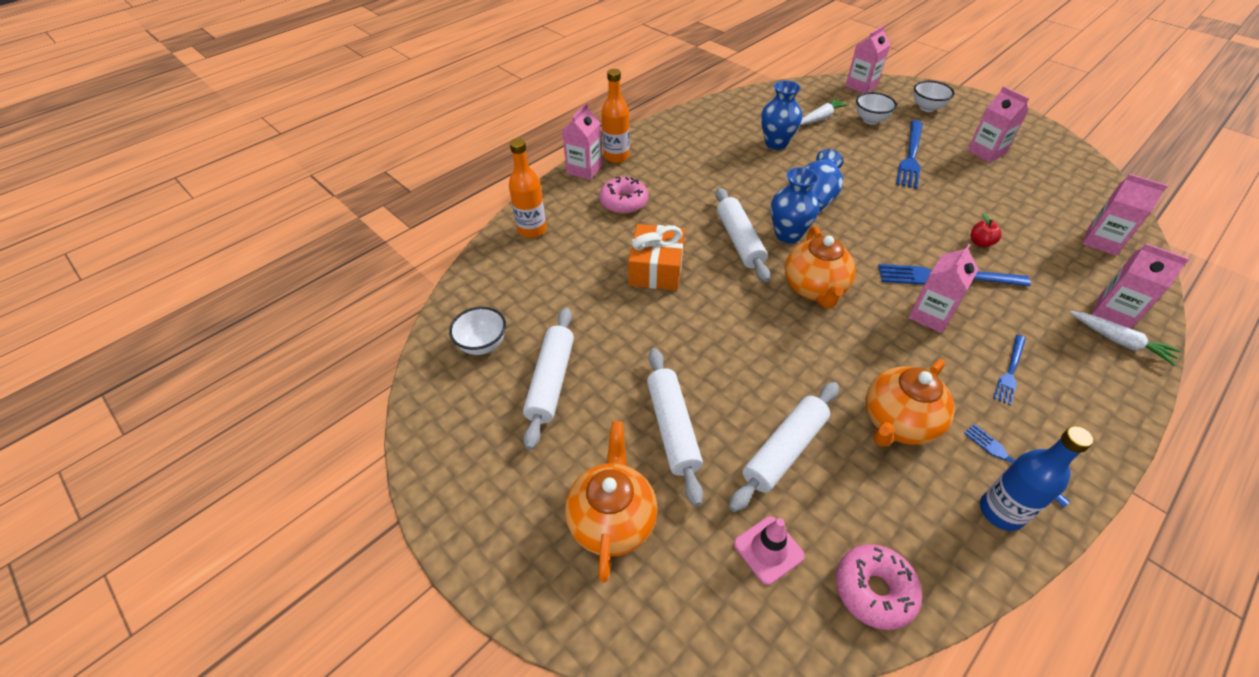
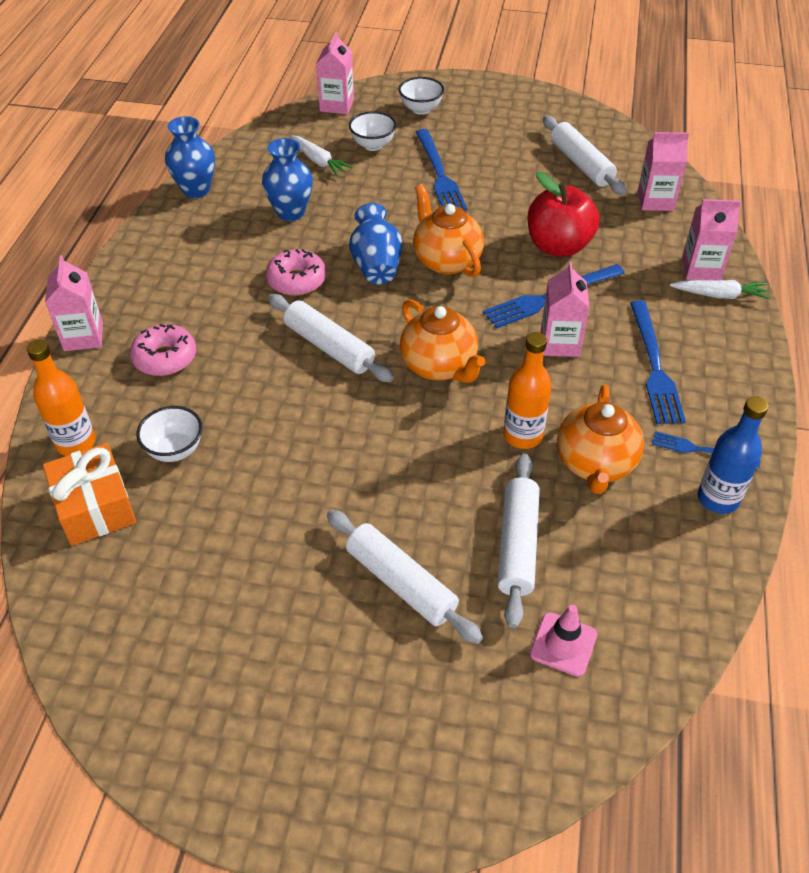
camera: 35 degrees left, 0 degrees up
white bowl [449,307,506,355] -> white bowl moved to [137,406,202,462]
white rolling pin [523,308,574,450] -> white rolling pin moved to [543,116,626,195]
orange teapot [565,421,657,582] -> orange teapot moved to [413,184,484,277]
orange bottle [601,69,630,163] -> orange bottle moved to [503,332,552,449]
orange gift [628,224,685,290] -> orange gift moved to [43,443,136,546]
blue vase [771,167,819,243] -> blue vase moved to [165,116,215,198]
white carrot [800,98,849,125] -> white carrot turned 120 degrees clockwise [291,135,353,176]
pink donut [836,544,922,630] -> pink donut moved to [266,249,326,296]
pink carton [967,86,1029,163] -> none
red apple [970,213,1001,247] -> red apple [527,172,600,257], size x2.37
blue fork [993,335,1026,405] -> blue fork [630,300,686,424], size x1.72

